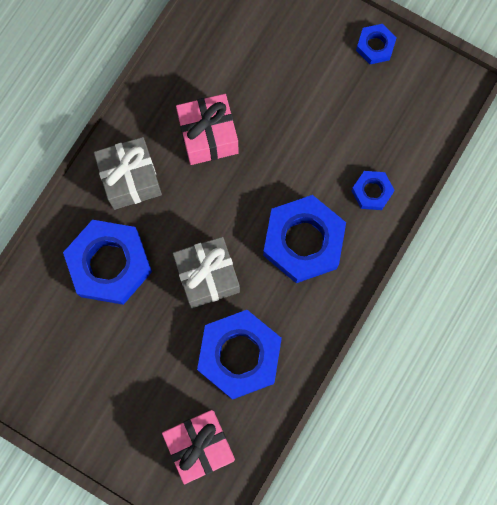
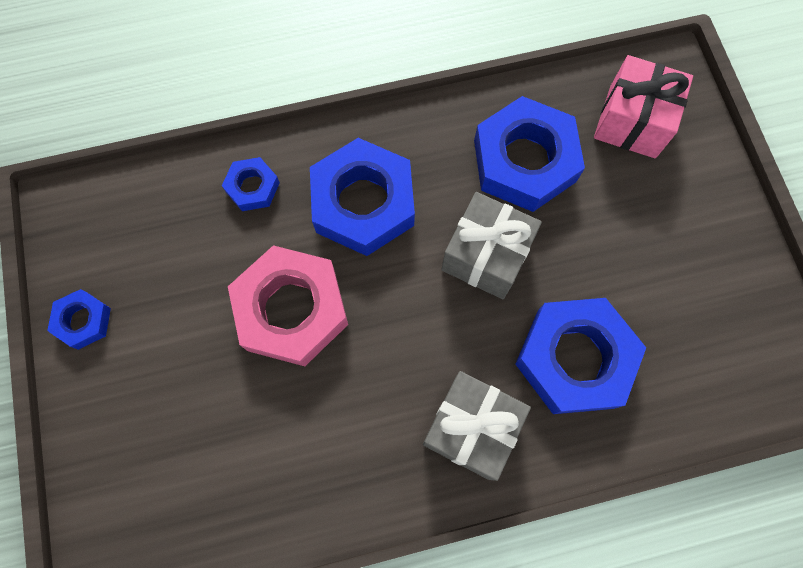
camera: 135 degrees left, 5 degrees down
pink gift [176,94,239,165] -> none
none -> pink nut [228,245,348,366]

